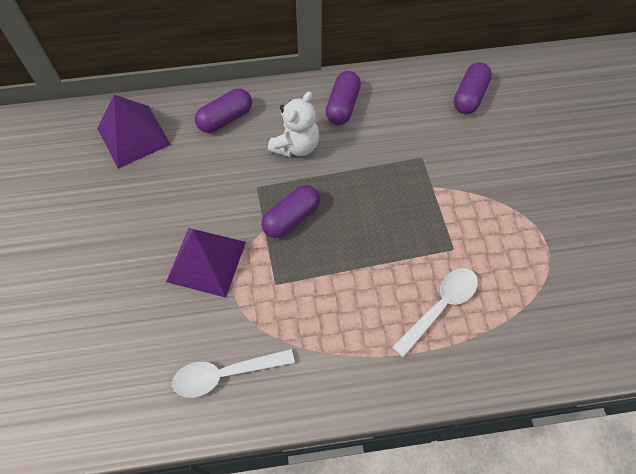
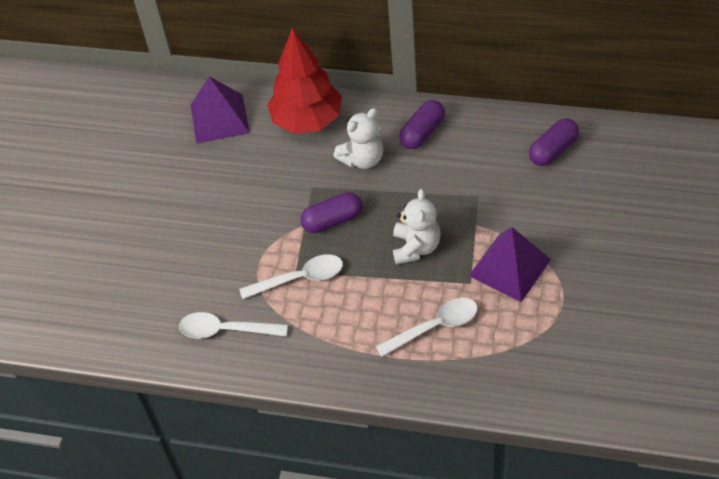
camera: 25 degrees right, 10 degrees down
purple pyramid [166,228,246,298] -> purple pyramid moved to [469,227,551,302]
purple capsule [195,89,252,133] -> red tree [267,28,342,134]
none -> white spoon [239,254,343,300]
none -> white teddy bear [393,189,441,265]

